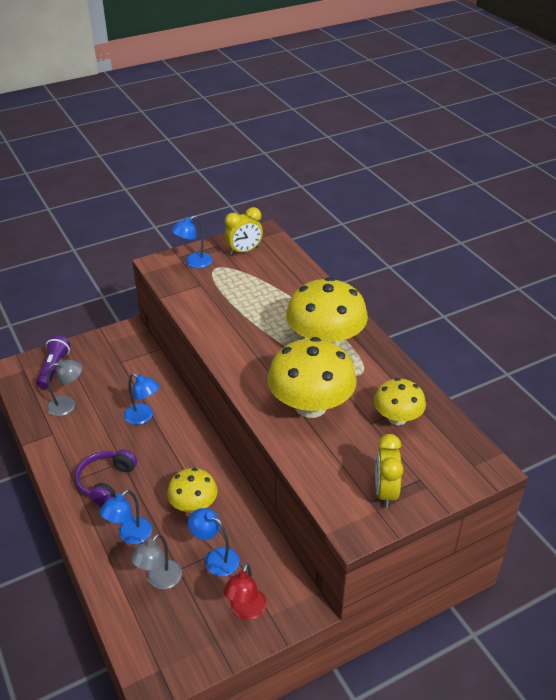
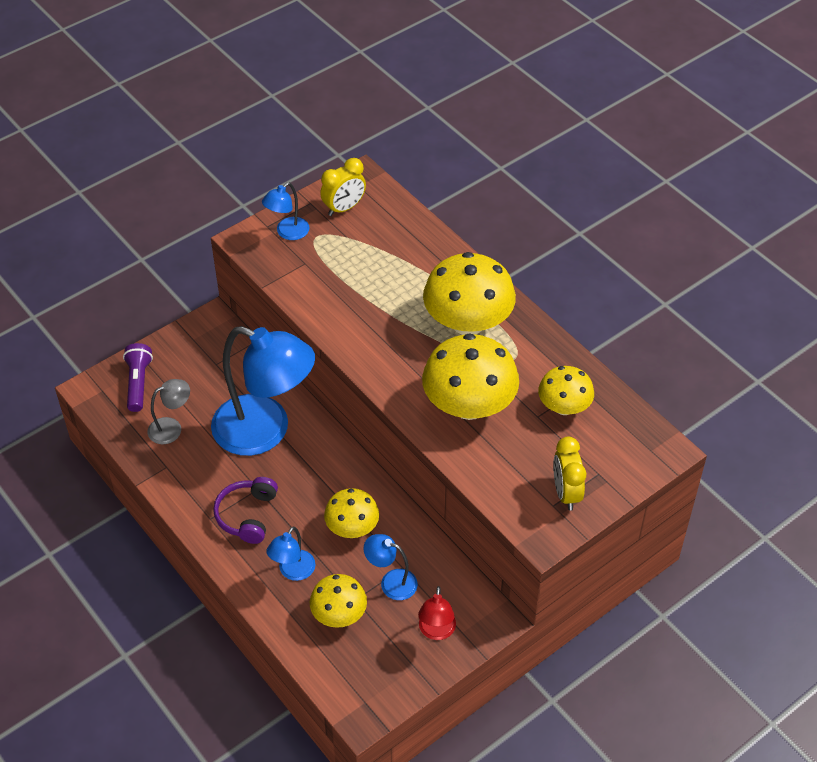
camera: 10 degrees left, 10 degrees up
blue lamp [124,373,159,425] -> blue lamp [211,326,315,456], size x2.28
grey lamp [131,533,182,589] -> yellow mushroom [310,574,367,628]

